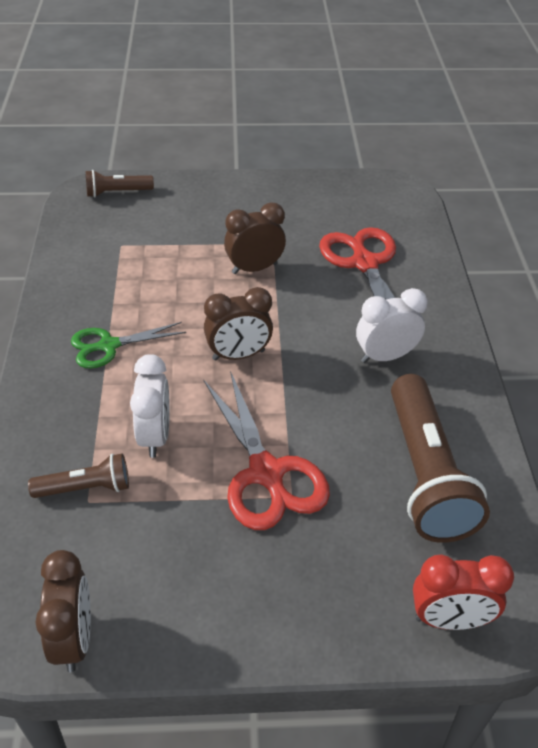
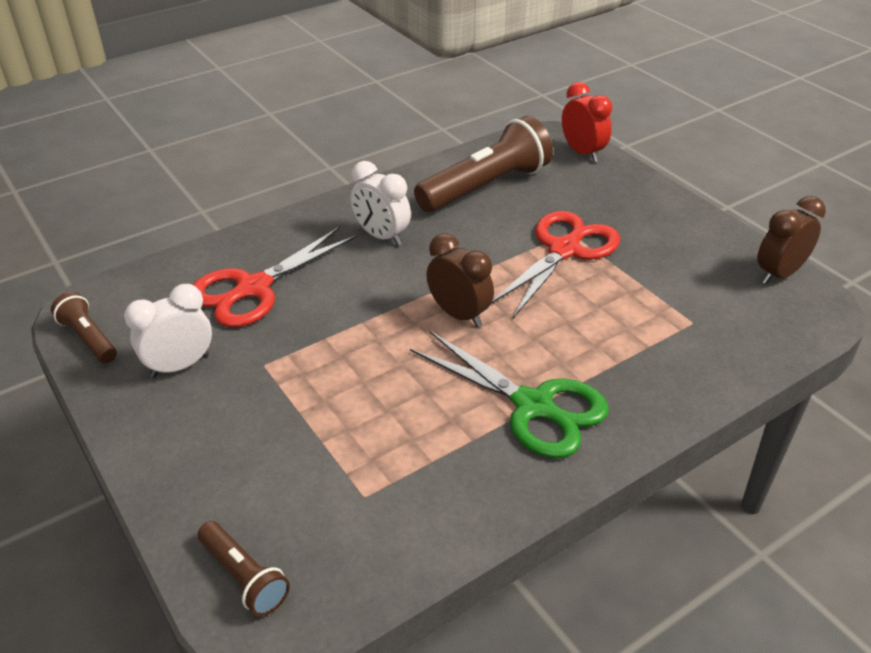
camera: 120 degrees left, 5 degrees down
brown flashlight [28,453,129,498] -> brown flashlight moved to [51,292,117,363]
green scissors [71,322,186,368] -> green scissors [410,331,609,458], size x1.57
white clock [130,354,170,458] -> white clock moved to [124,284,212,378]
brown clock [224,203,286,274] -> none

